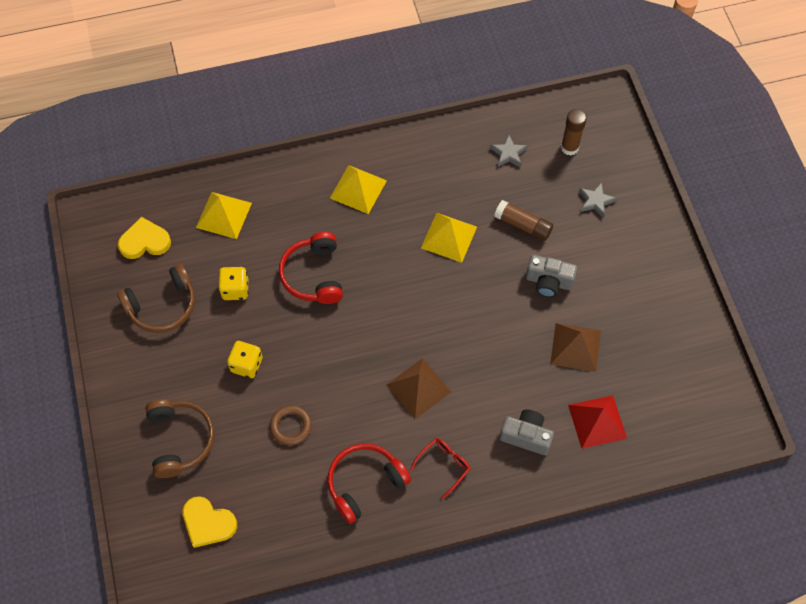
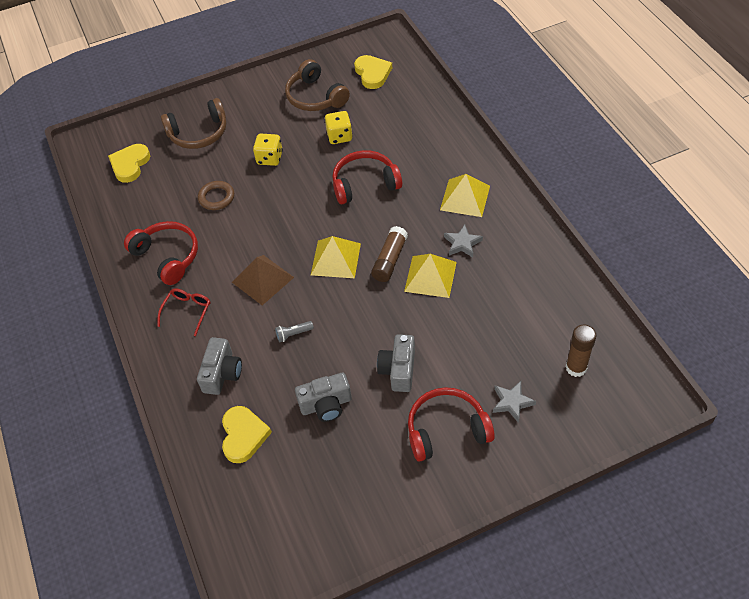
camera: 85 degrees right, 10 degrees down
yellow pyramid [196,192,252,239] -> yellow pyramid moved to [311,236,361,278]
red glasses [410,438,470,499] -> red glasses turned 105 degrees counterclockwise [157,289,210,336]
grey star [490,135,528,167] -> grey star moved to [444,224,483,258]
brown glue stick [494,200,553,241] -> brown glue stick moved to [371,226,408,282]
brown pyramid [550,323,601,372] -> grey camera [295,373,352,422]
red pyramid [568,395,627,449] -> yellow heart [222,406,272,463]
none -> grey flashlight [275,321,314,342]
none -> red headphones [408,387,495,461]

